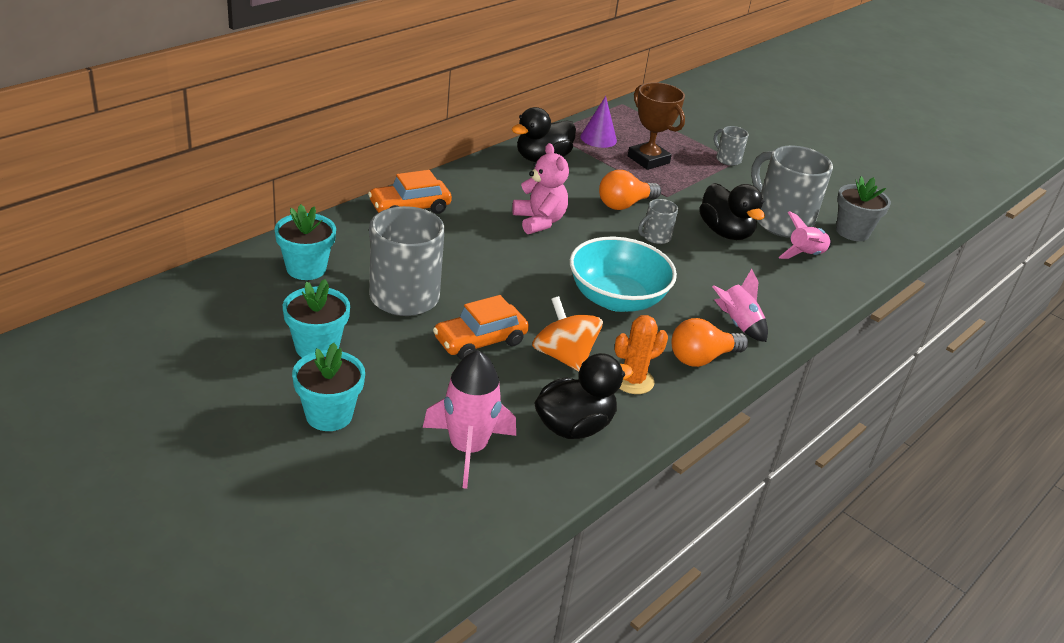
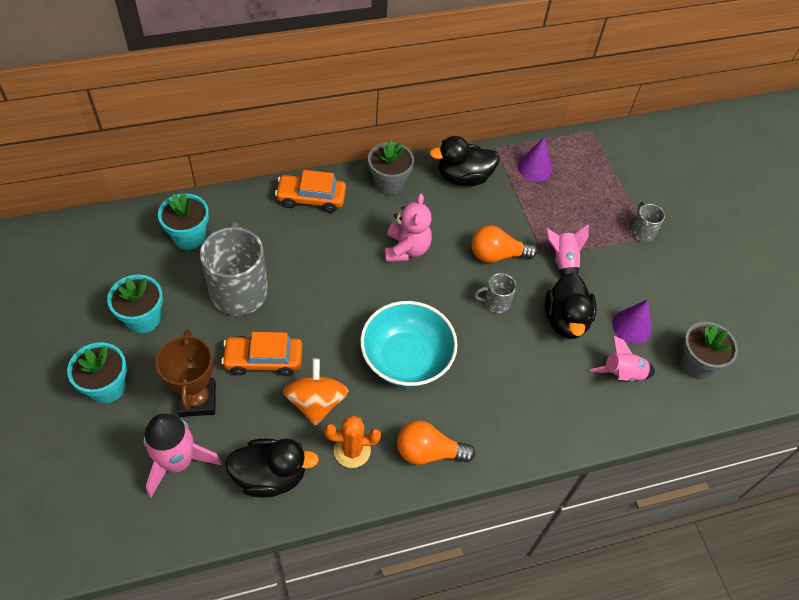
camera: 30 degrees right, 20 degrees up
brown trophy [628,82,685,170] -> brown trophy moved to [156,329,216,417]
pink rocket [712,269,768,342] -> pink rocket moved to [546,225,589,277]
grey mug [751,145,833,238] -> purple cone [612,299,652,344]
none -> grey flower pot [368,140,414,195]

